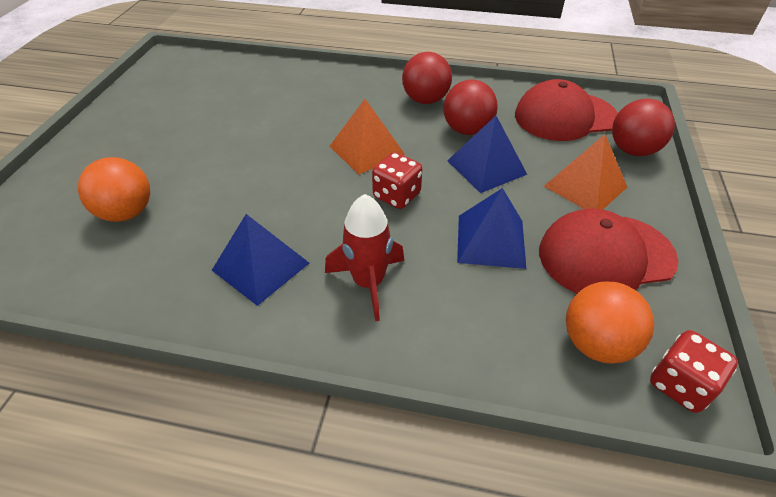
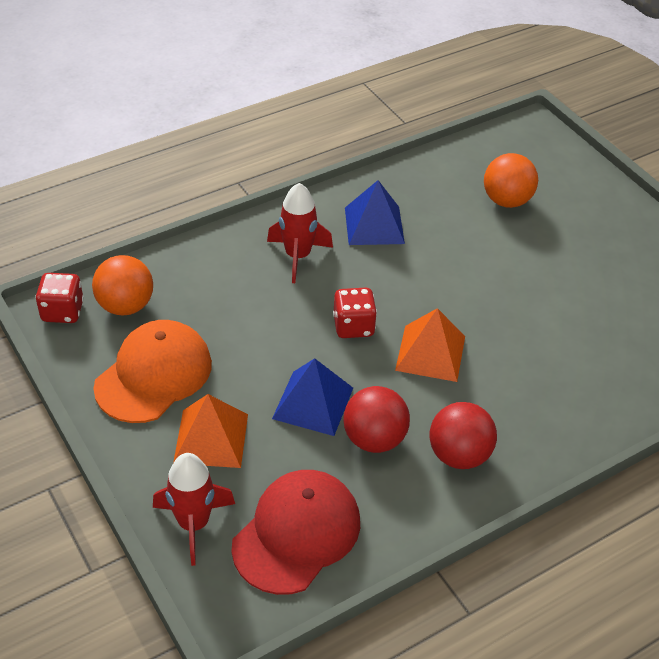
camera: 135 degrees right, 0 degrees up
blue pyramid [457,188,526,269] -> none
red cap [539,208,678,293] -> orange cap [94,320,212,423]
red ball [612,99,675,156] -> red rocket [153,453,235,566]

